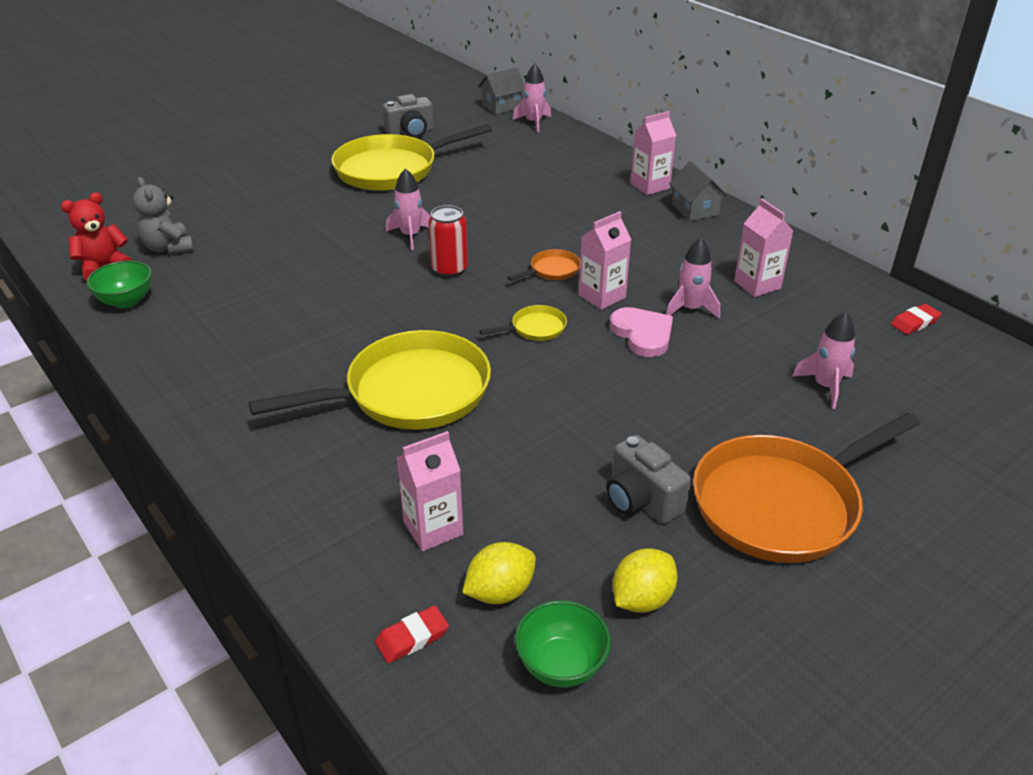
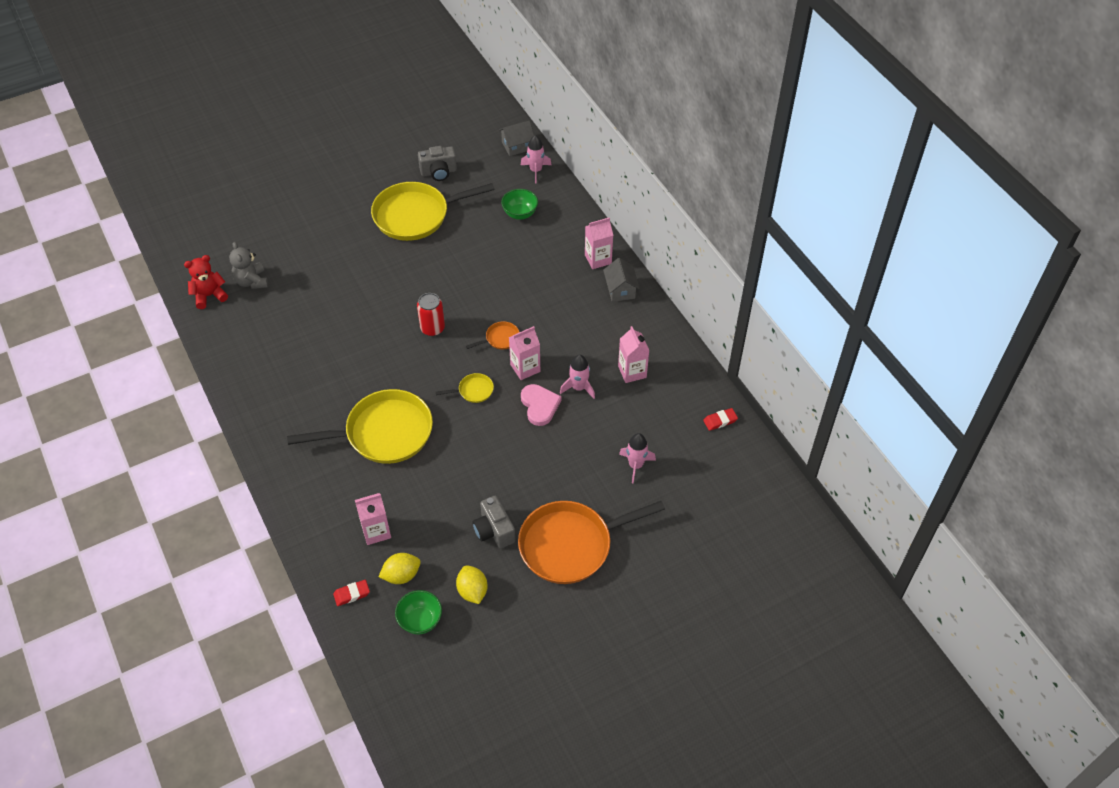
camera: 10 degrees right, 15 degrees up
green bowl [86,261,152,308] -> green bowl moved to [501,189,538,220]
pink rocket [386,168,431,250] -> none
yellow lemon [613,548,677,613] -> yellow lemon turned 75 degrees counterclockwise [456,565,488,604]

